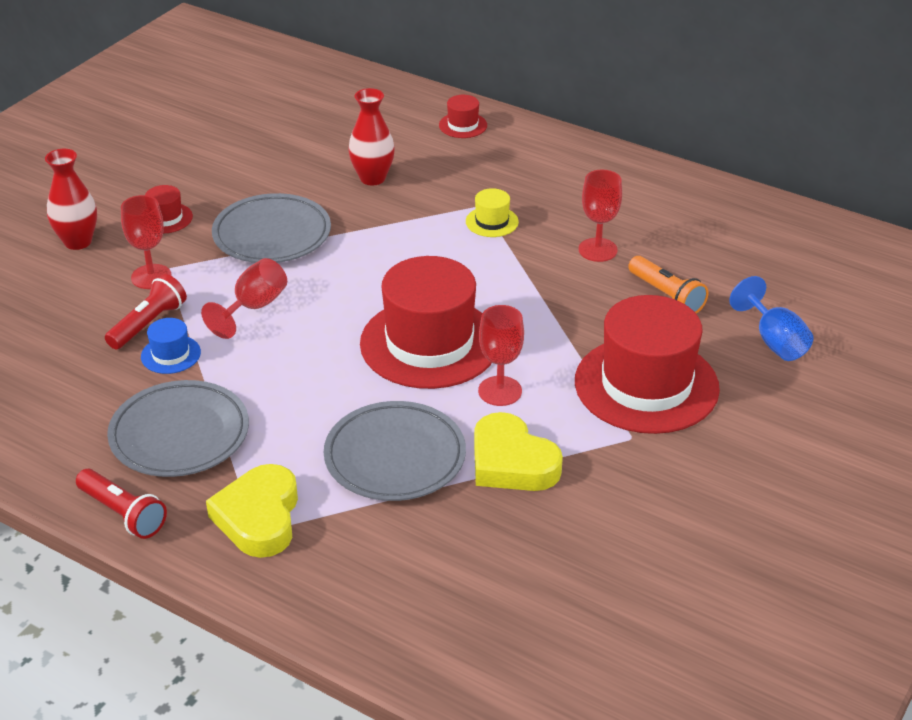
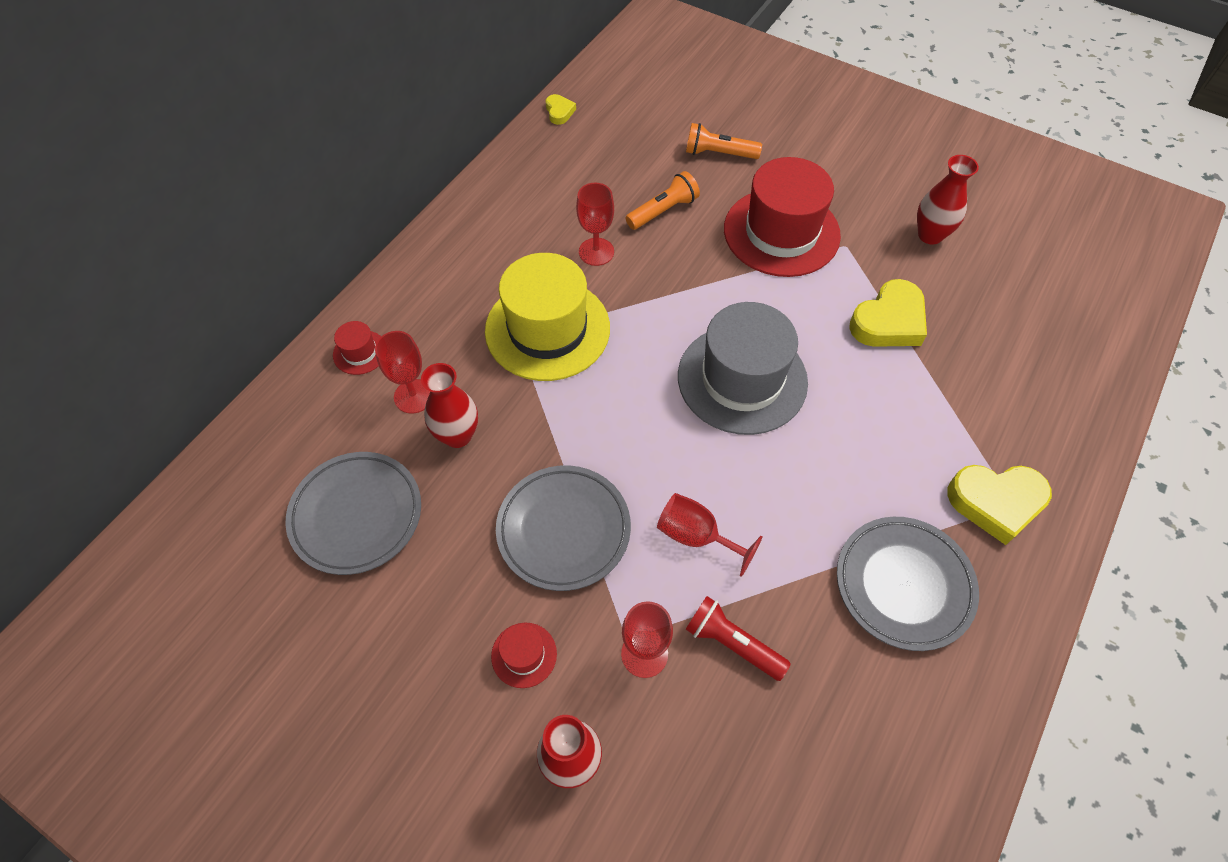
camera: 90 degrees left, 20 degrees up
red flashlight [76,469,167,539] -> none
blue hat [141,318,201,374] -> none
grey plate [324,401,466,501] -> grey plate moved to [285,452,421,575]
red hat [360,256,492,389] -> grey hat [678,302,808,435]
yellow hat [466,188,519,237] -> yellow hat [485,253,610,381], size x2.37
red goblet [478,305,524,406] -> red goblet moved to [375,331,430,414]
blue goblet [729,276,813,361] -> orange flashlight [686,123,762,159]
none -> yellow heart [546,94,576,125]
none -> red vase [917,155,979,245]

